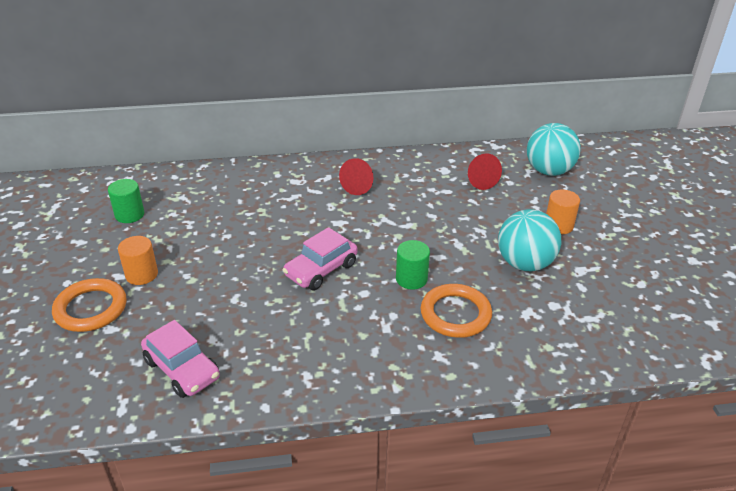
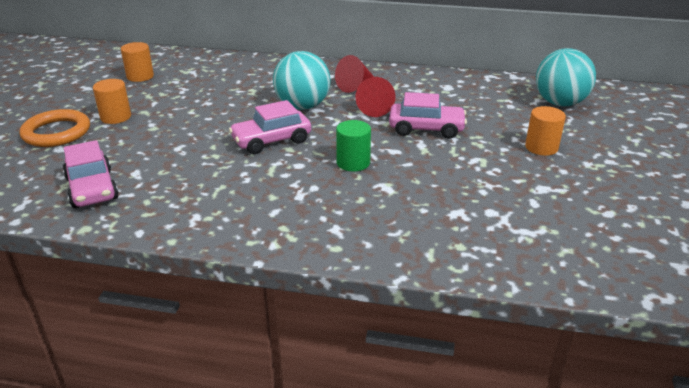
camera: 20 degrees right, 5 degrees down
green cylinder [108,179,144,223] -> orange cylinder [121,42,154,82]
orange ring [421,284,492,338] -> none
red cone [468,153,502,190] -> red cone moved to [355,77,396,117]
turquoise ball [498,209,561,271] -> turquoise ball moved to [273,51,331,110]
none -> pink car [389,92,467,139]

